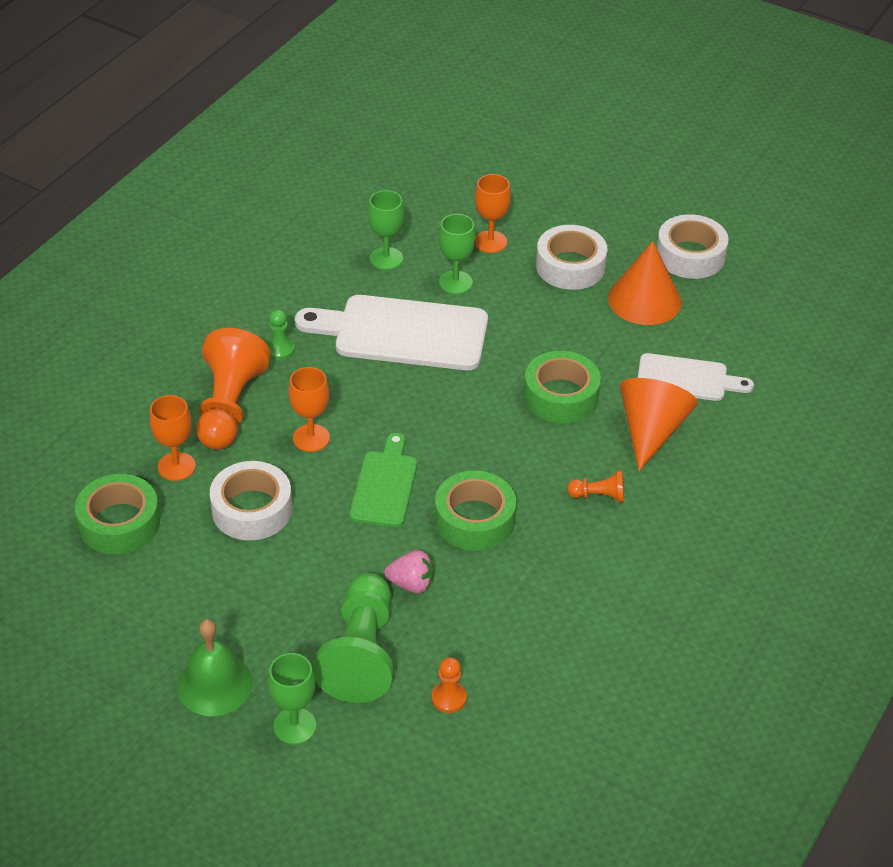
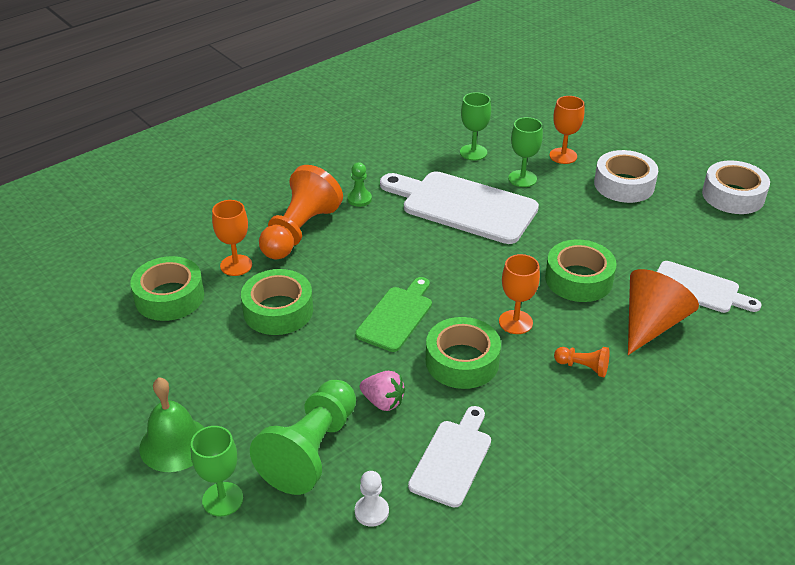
camera: 20 degrees right, 5 degrees down
white tape [210,461,292,540] -> green tape [241,269,313,335]
orange goblet [289,367,330,452] -> orange goblet moved to [499,254,540,334]
orange pawn [431,657,467,713] -> white pawn [355,471,389,527]
orange cone [608,241,682,325] -> none
none -> white cutting board [408,406,491,508]

